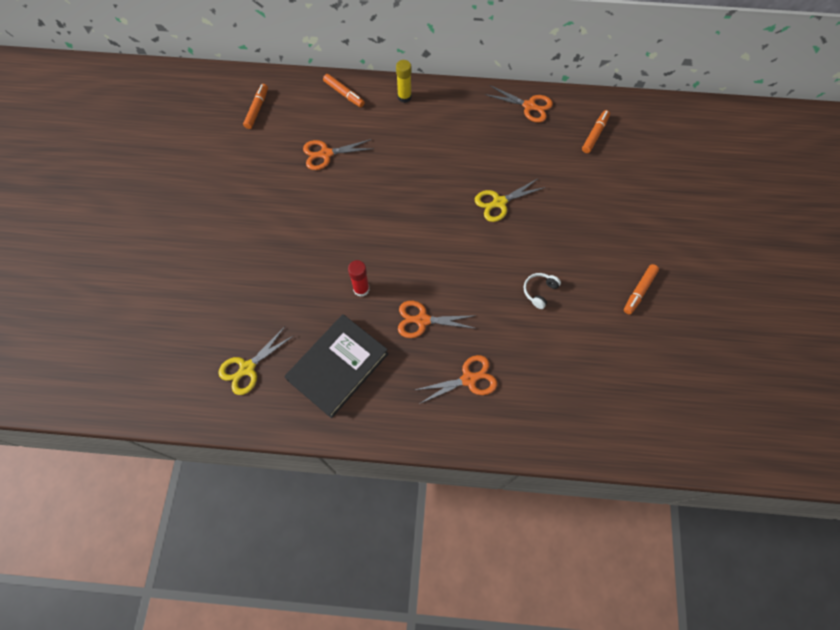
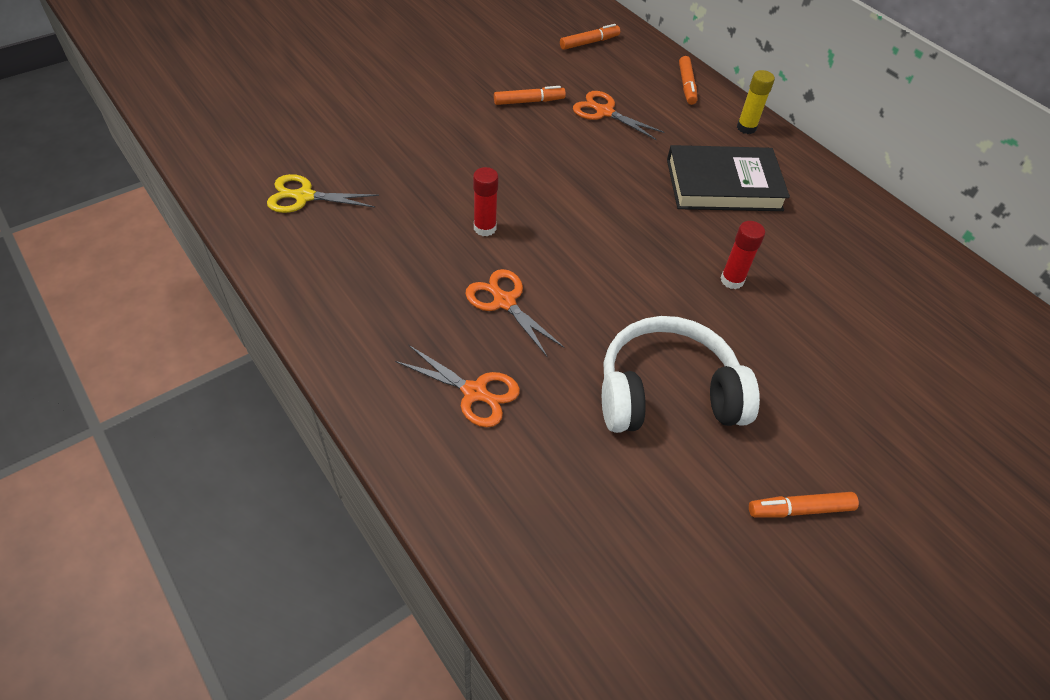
camera: 45 degrees right, 15 degrees down
black book [284,314,388,418] -> black book moved to [667,145,790,211]
yellow scissors [475,178,546,222] -> red glue stick [720,221,765,289]
orange scissors [485,85,553,123] -> none
white headphones [524,273,561,309] -> white headphones [602,316,760,433], size x2.48
orange marker [582,110,610,153] -> orange marker moved to [494,86,566,105]

